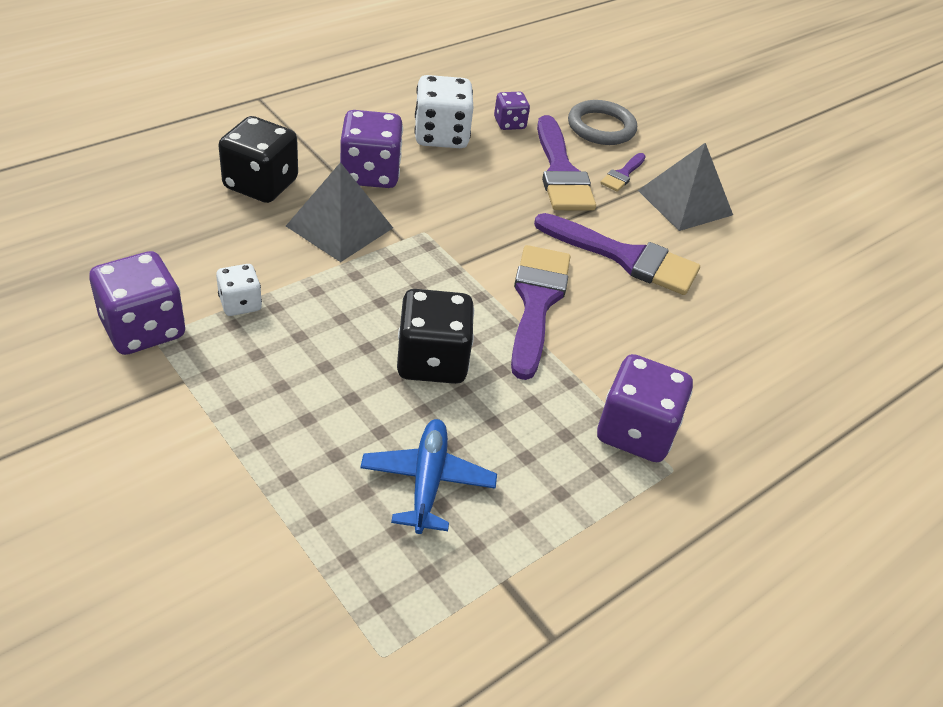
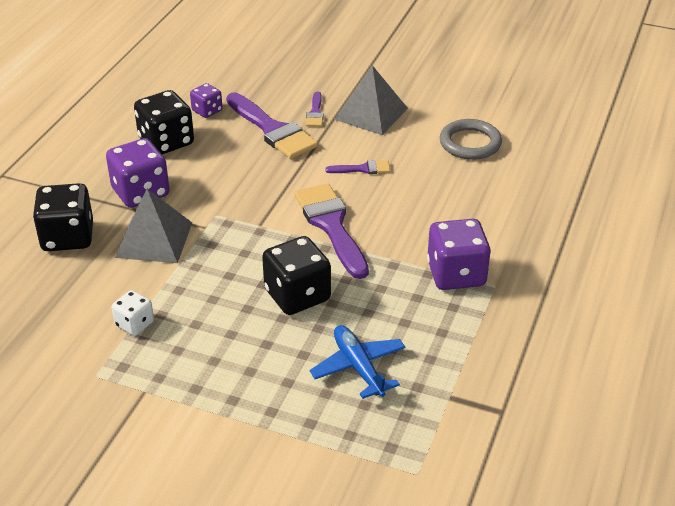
camera: 25 degrees left, 5 degrees down
purple dice [89,251,185,355] -> none
white dice [414,75,473,148] -> black dice [134,90,194,155]
purple brush [534,213,700,295] -> purple brush [325,160,390,174], size x0.48
grey ring [568,100,637,145] -> grey ring moved to [440,119,502,160]

